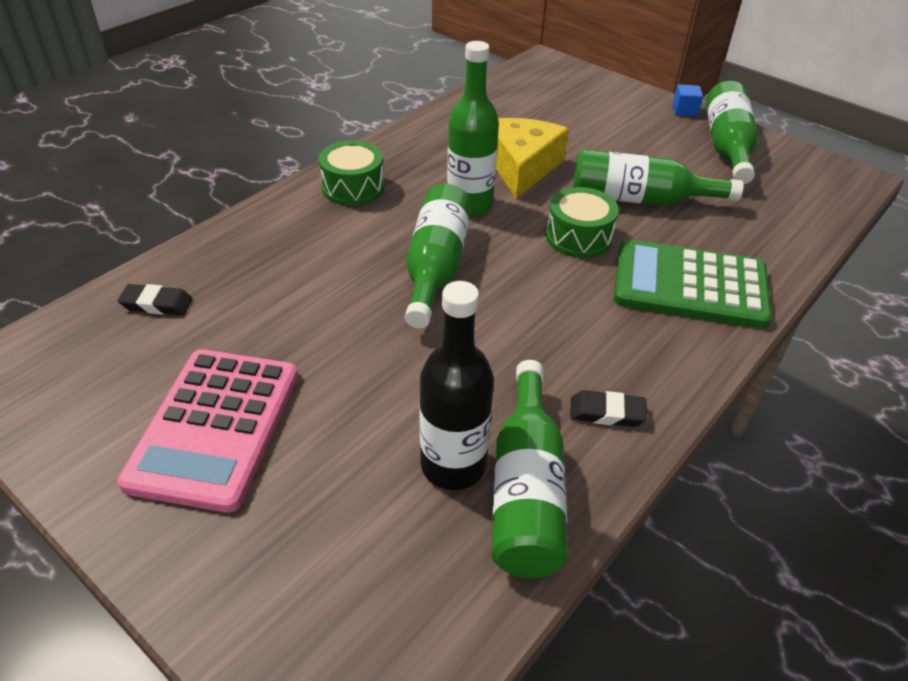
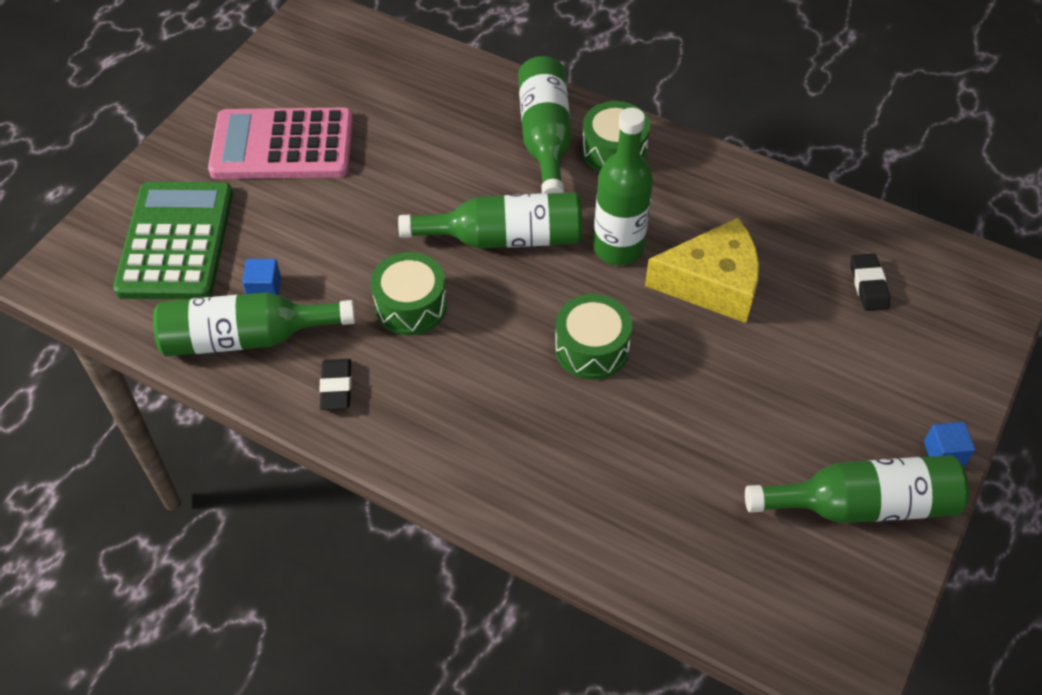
camera: 80 degrees right, 10 degrees up
black eraser [118,284,193,315] -> black eraser moved to [851,254,890,311]
black bottle [419,281,494,490] -> blue cube [242,259,281,295]
green bottle [573,149,744,206] -> green bottle moved to [518,56,572,194]
green calculator [614,239,772,329] -> green calculator moved to [113,182,233,299]
none -> green drum [371,252,447,335]

